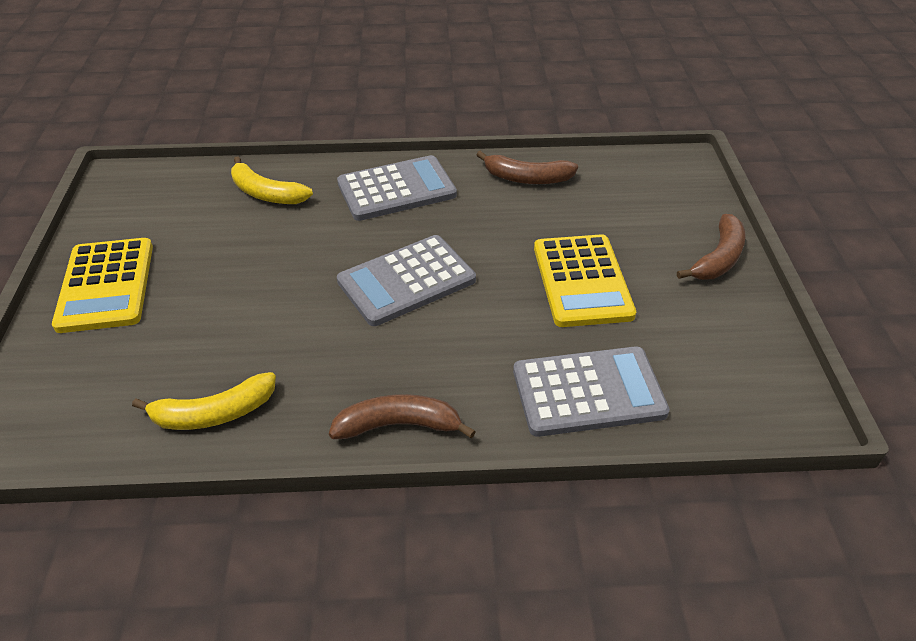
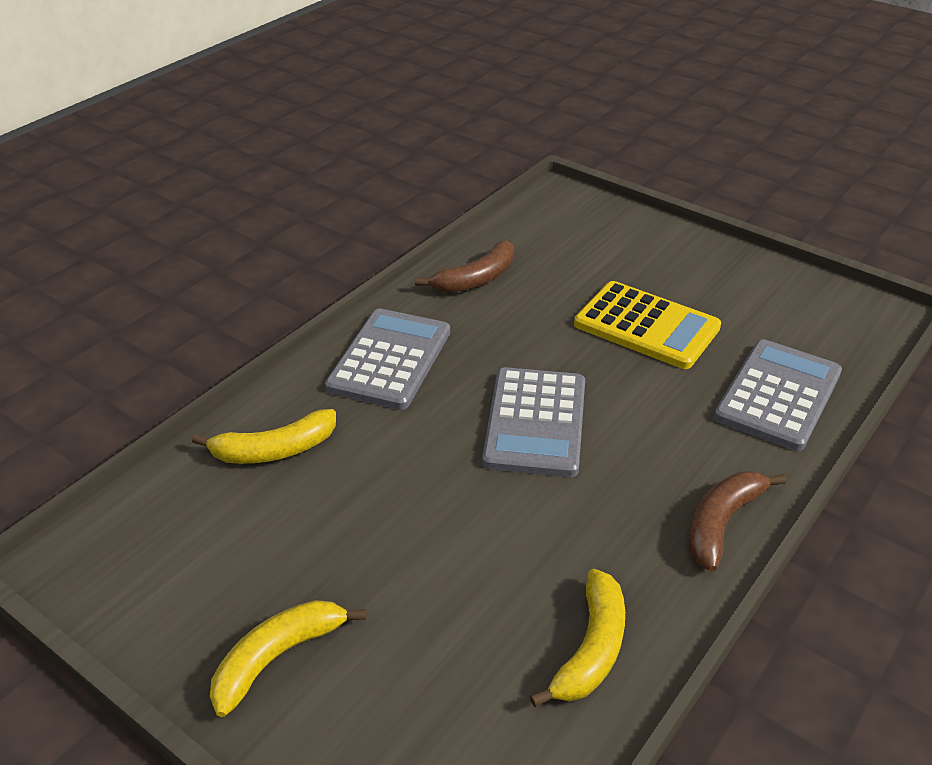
camera: 50 degrees left, 5 degrees down
yellow calculator [52,238,153,333] -> yellow banana [210,600,366,717]
brown banana [677,214,746,280] -> none

